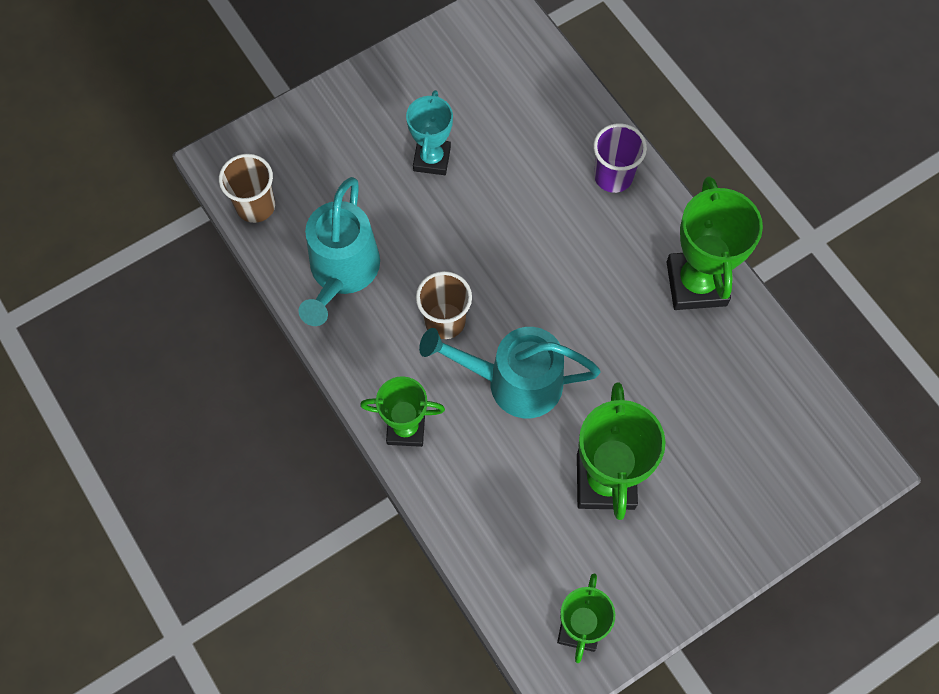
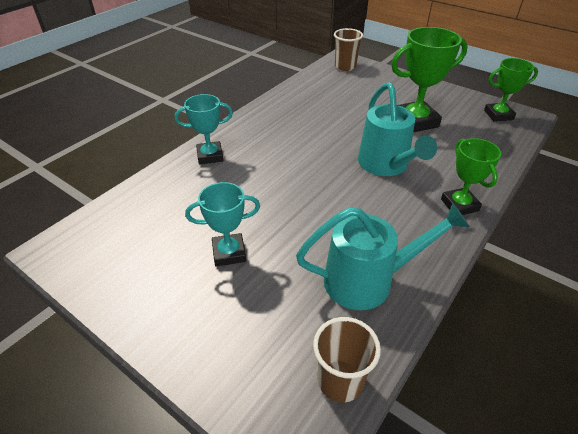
camera: 110 degrees left, 25 degrees down
brown cup [416,271,472,339] -> brown cup moved to [334,28,363,71]
purple cup [593,123,647,193] -> turquoise trophy [175,94,233,165]
green trophy [667,176,763,310] -> none

